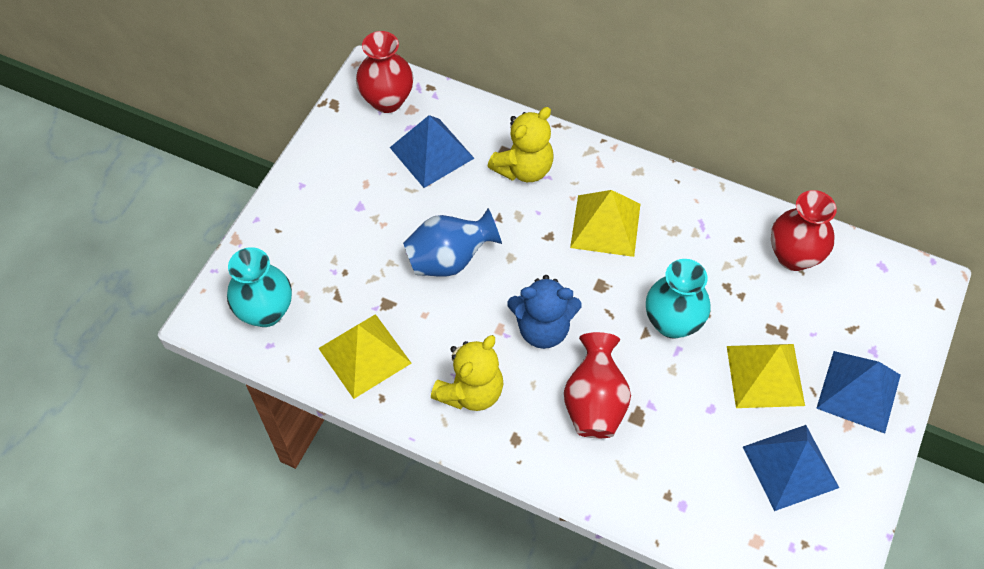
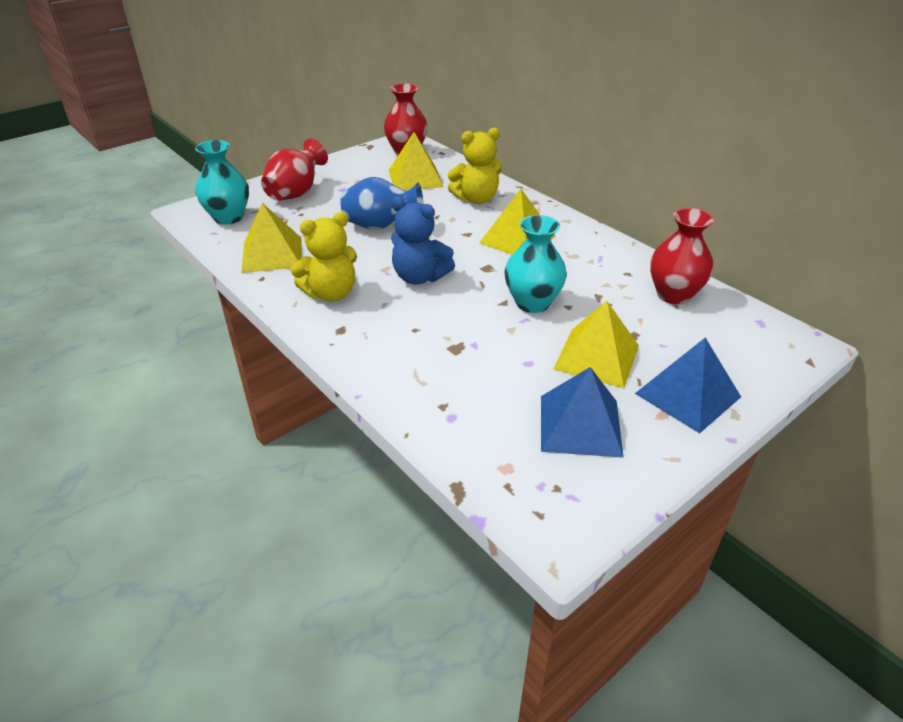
camera: 25 degrees right, 20 degrees down
blue pyramid [390,115,474,188] -> yellow pyramid [389,132,444,191]
red vase [564,332,631,438] -> red vase moved to [261,139,328,201]

